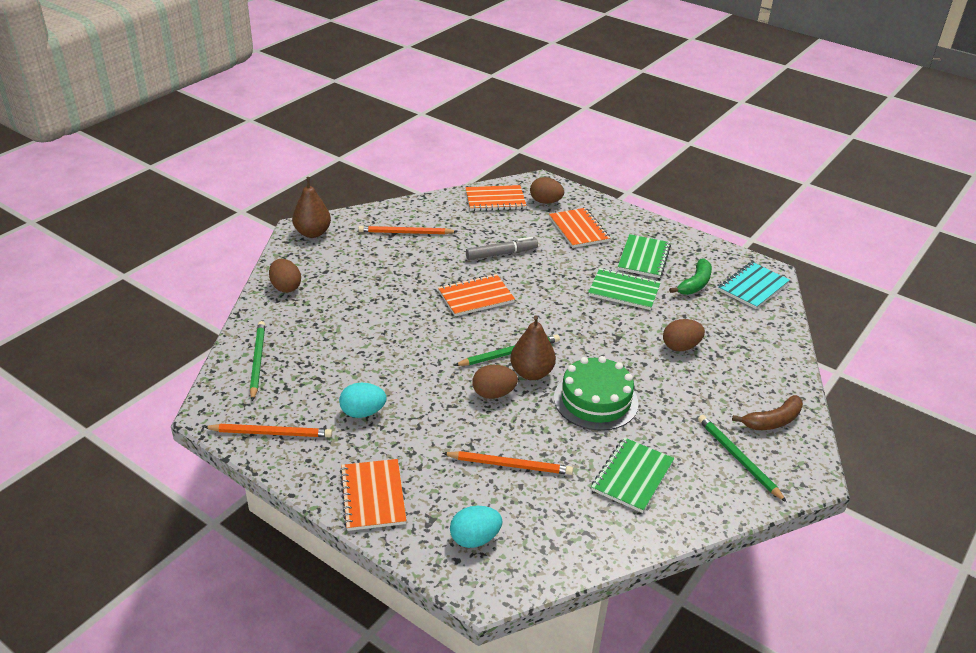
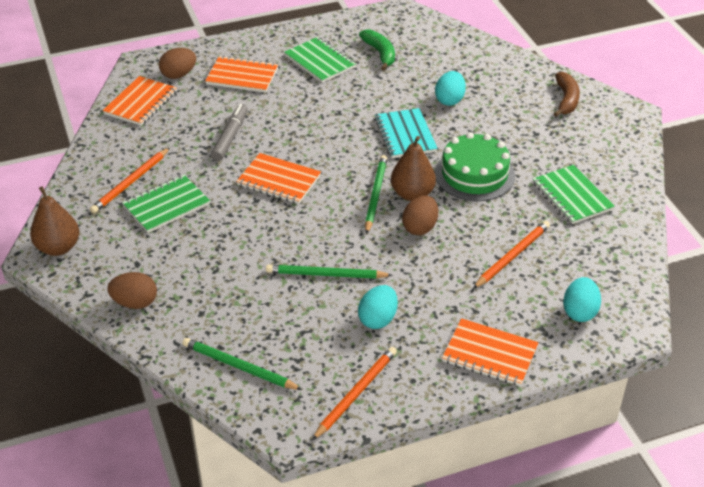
camera: 55 degrees left, 5 degrees up
orange notebook [438,274,515,316] -> orange notebook turned 75 degrees counterclockwise [236,153,321,204]
green notebook [588,268,661,310] -> green notebook moved to [122,175,210,233]
brown egg [663,319,705,351] -> turquoise egg [435,71,466,106]
green pencil [698,415,787,502] -> green pencil moved to [266,265,393,279]
turquoise notebook [718,262,790,309] -> turquoise notebook moved to [375,108,438,158]

